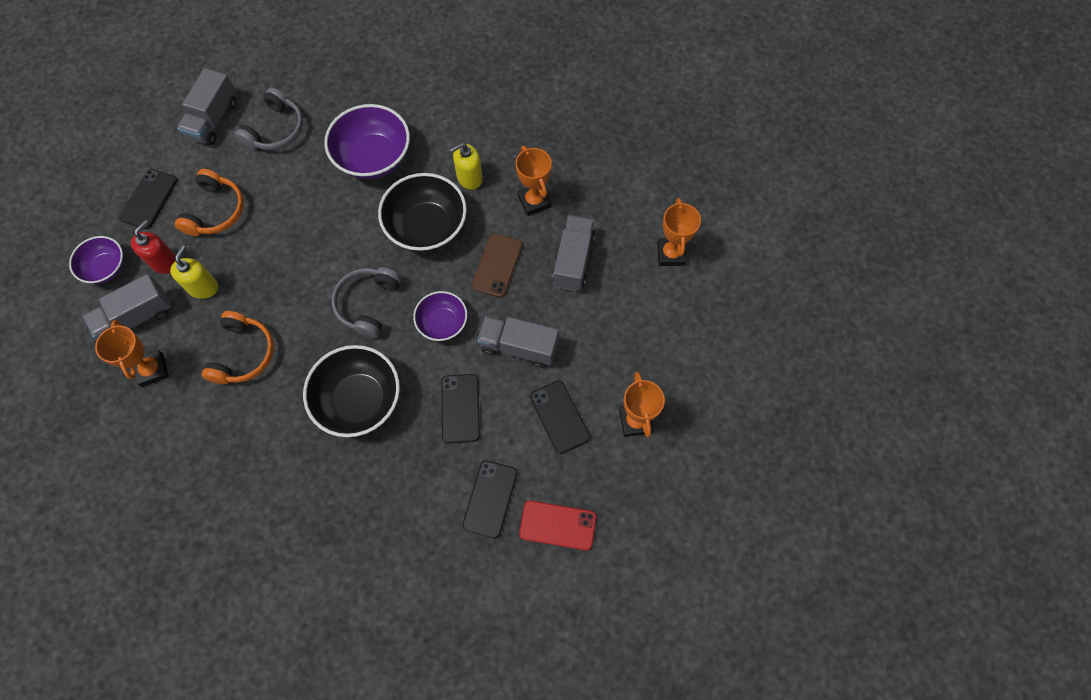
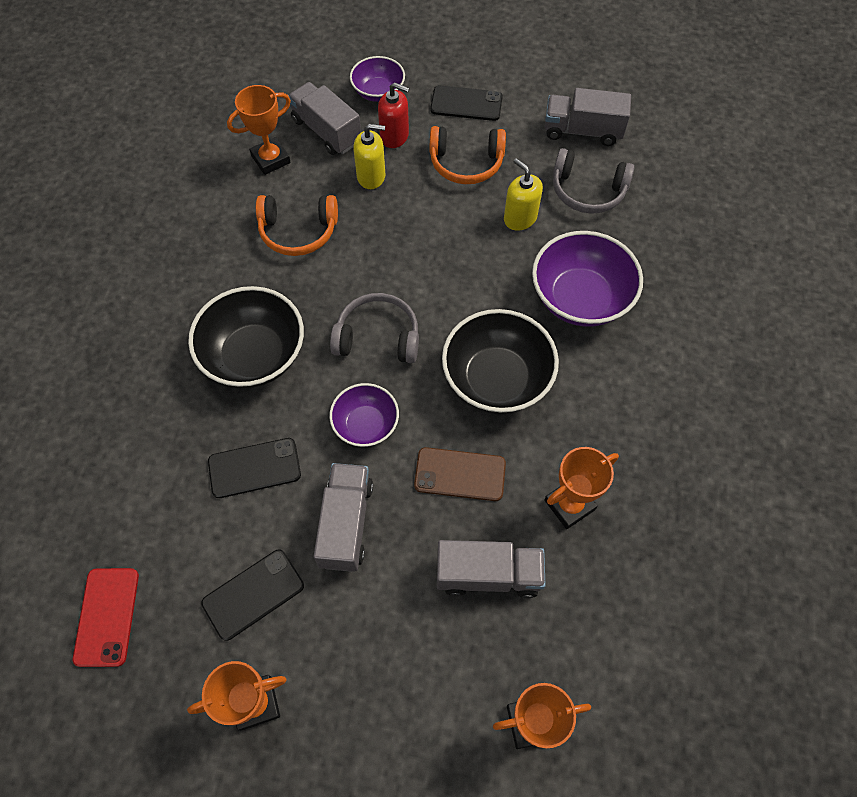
camera: 80 degrees right, 5 degrees down
yellow soap dispenser [450,143,483,190] -> yellow soap dispenser moved to [504,158,543,231]
black phone [462,460,517,539] -> none

